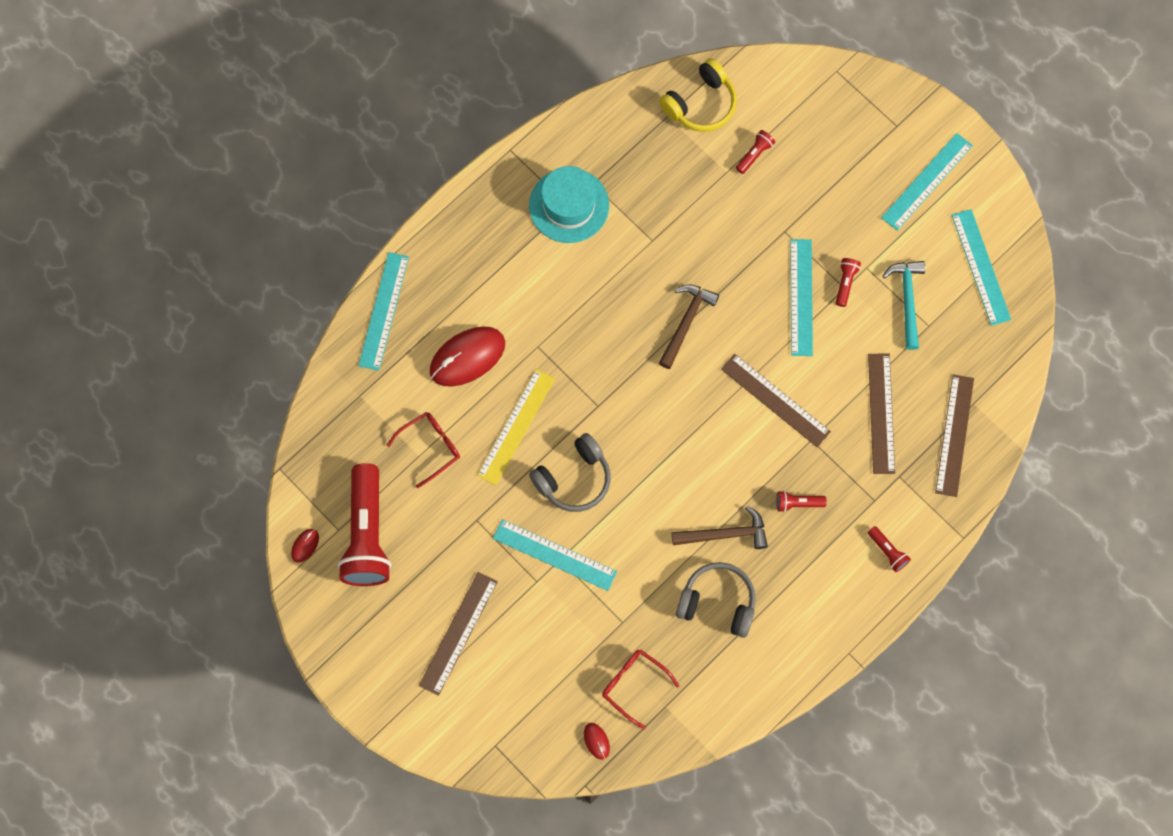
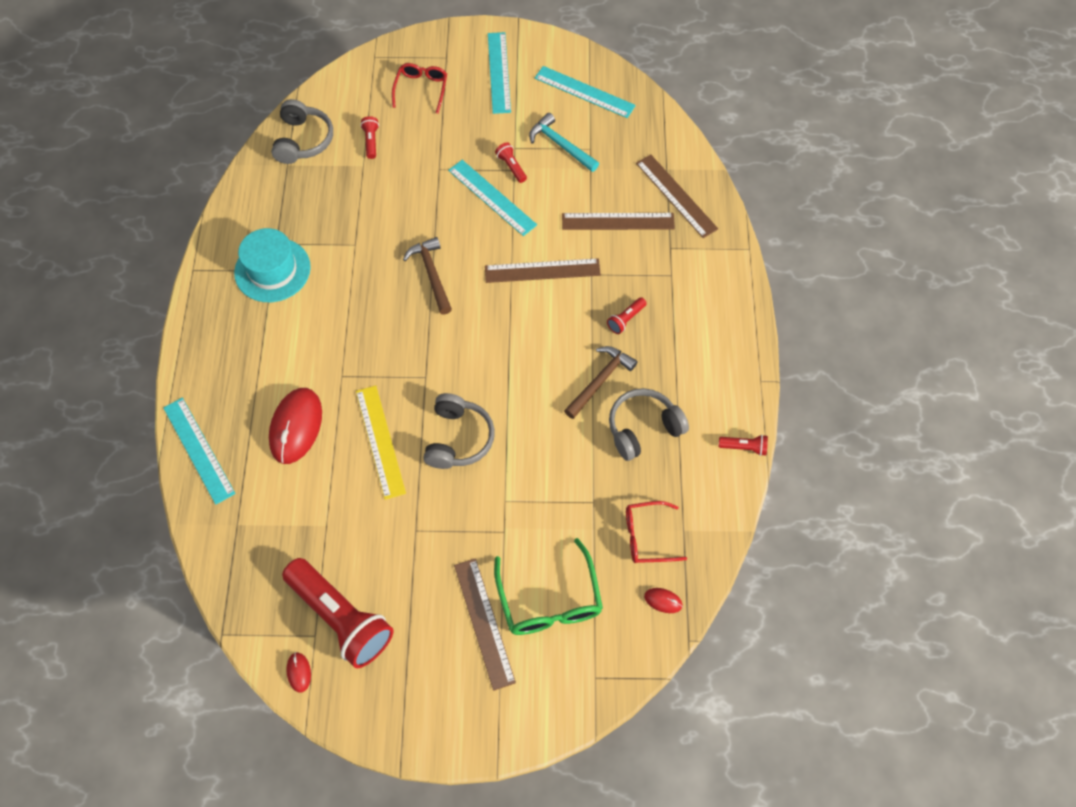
camera: 45 degrees left, 10 degrees down
red glasses [387,412,460,488] -> red glasses moved to [392,63,447,114]
turquoise ruler [493,519,617,591] -> none
yellow headphones [659,58,737,132] -> grey headphones [271,99,333,164]
brown ruler [868,354,895,474] -> brown ruler turned 45 degrees counterclockwise [562,213,675,230]
red flashlight [868,526,911,572] -> red flashlight moved to [719,435,768,456]
none -> green glasses [494,538,603,635]

